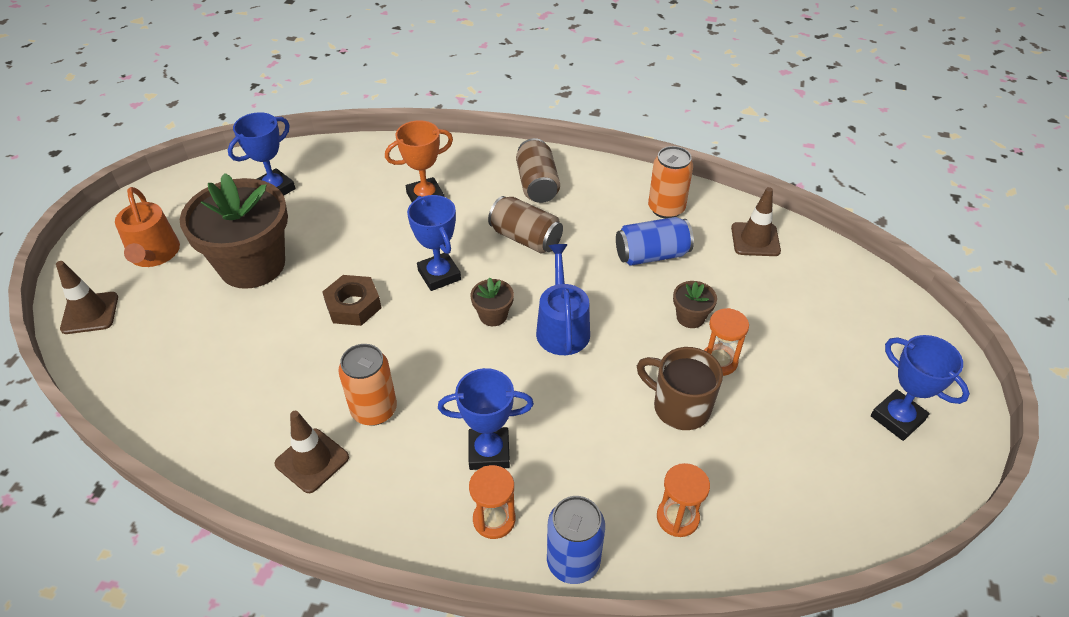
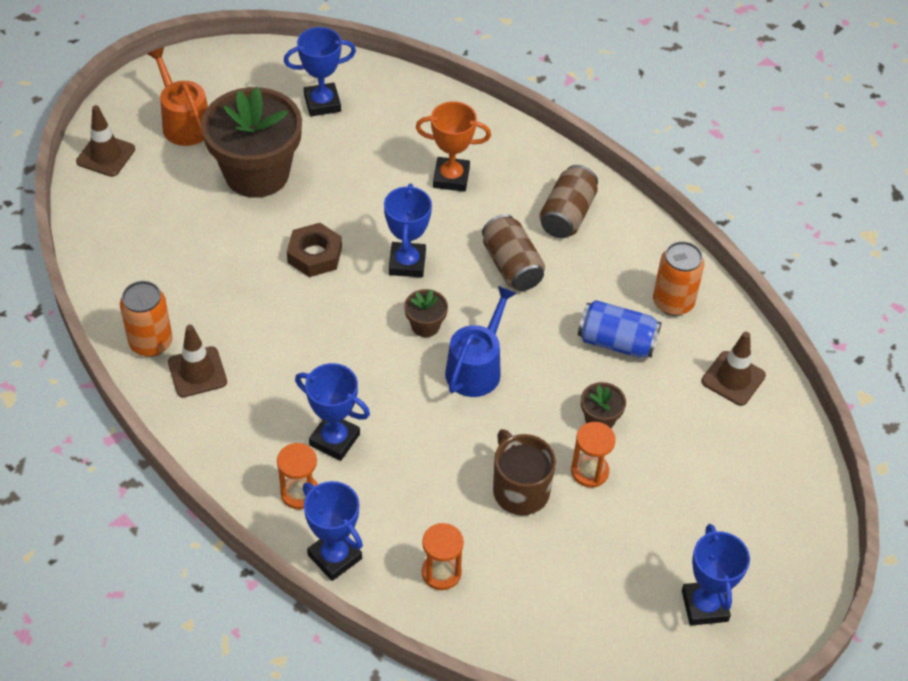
camera: 30 degrees right, 5 degrees up
orange watering can [115,187,180,267] -> orange watering can turned 135 degrees clockwise [148,47,208,146]
orange can [338,344,397,426] -> orange can moved to [120,281,173,357]
blue can [547,496,605,584] -> blue trophy [303,481,363,581]

